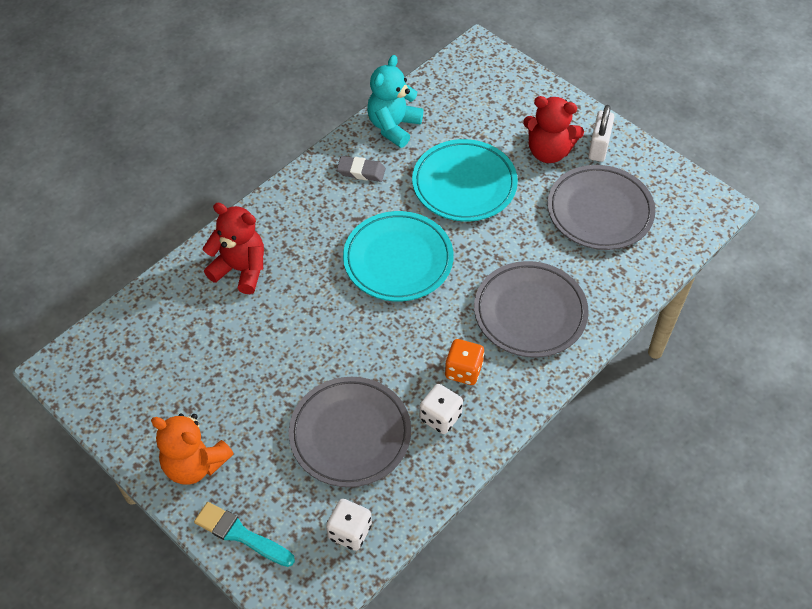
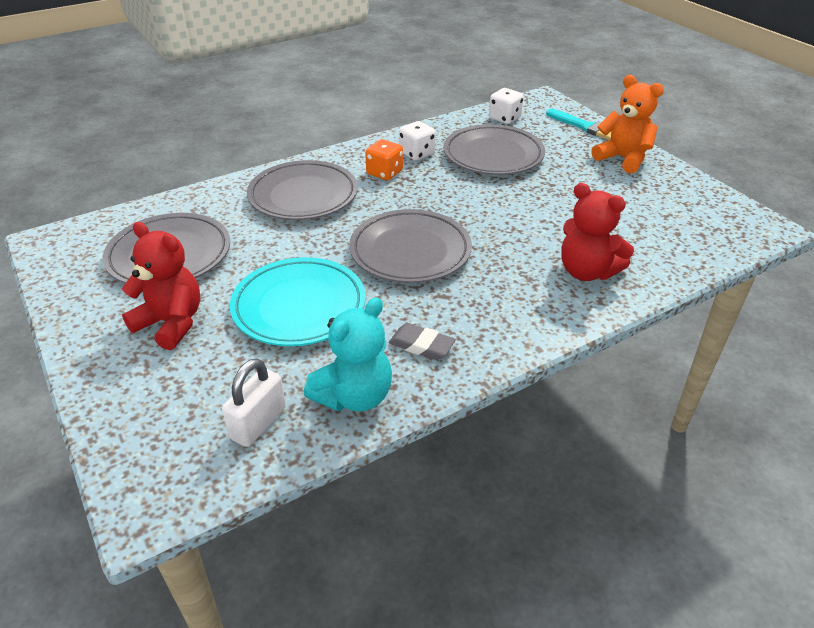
camera: 165 degrees left, 15 degrees down
turquoise plate [343,211,454,301] -> grey plate [349,209,472,283]
white padlock [588,105,615,162] -> white padlock moved to [222,358,286,447]

